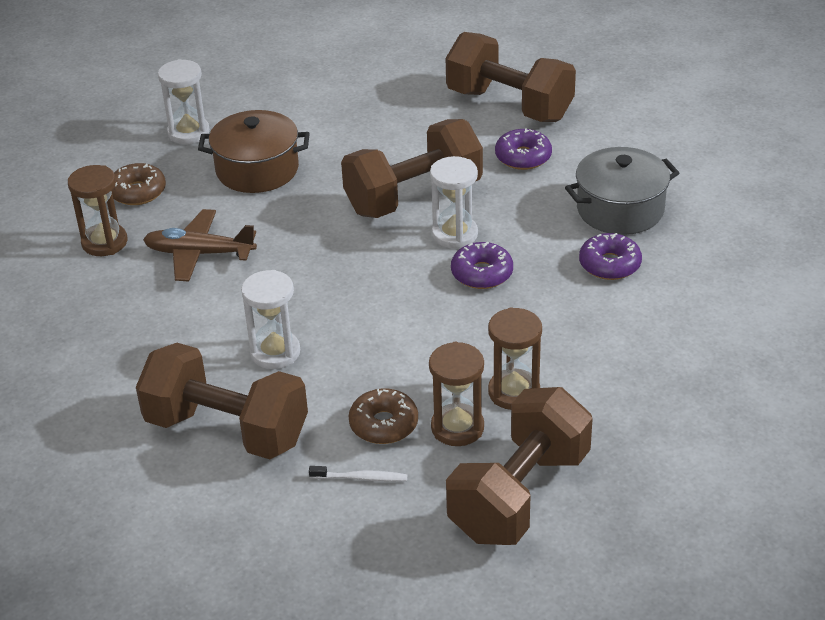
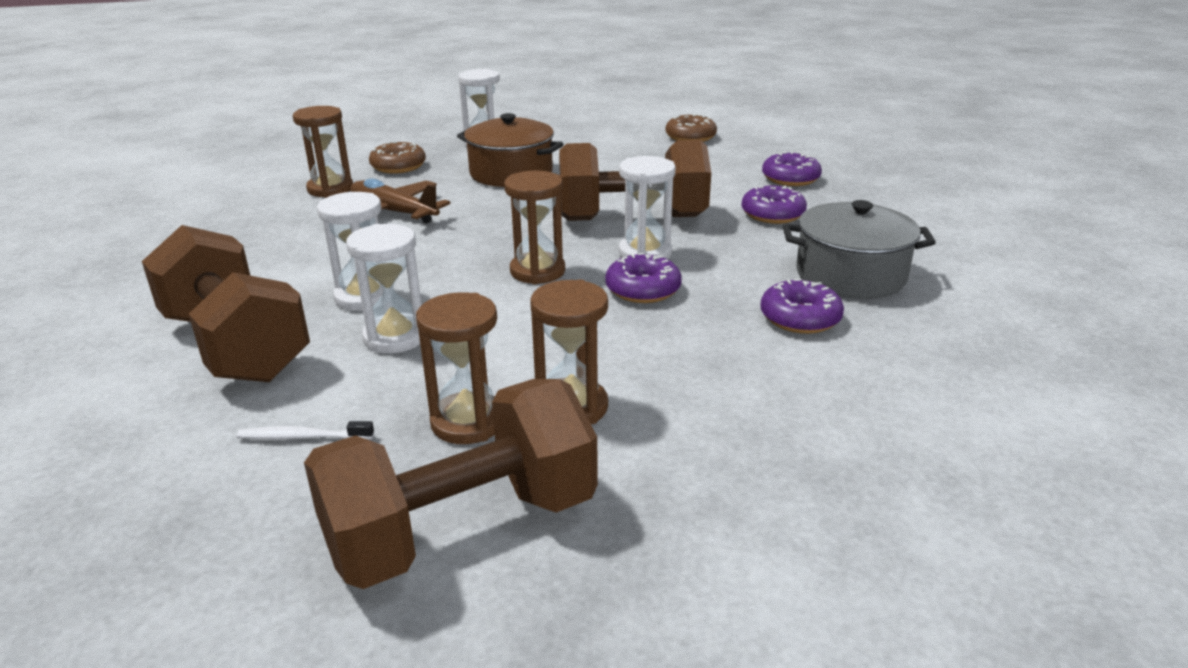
camera: 25 degrees right, 10 degrees down
white toothbrush [309,466,407,482] -> white toothbrush turned 150 degrees clockwise [237,421,374,440]
brown donut [349,388,418,444] -> brown donut moved to [666,114,717,142]
brown dumbbell [446,32,576,122] -> purple donut [762,152,822,186]
none -> white hourglass [346,224,422,353]
none -> brown hourglass [504,171,565,284]

